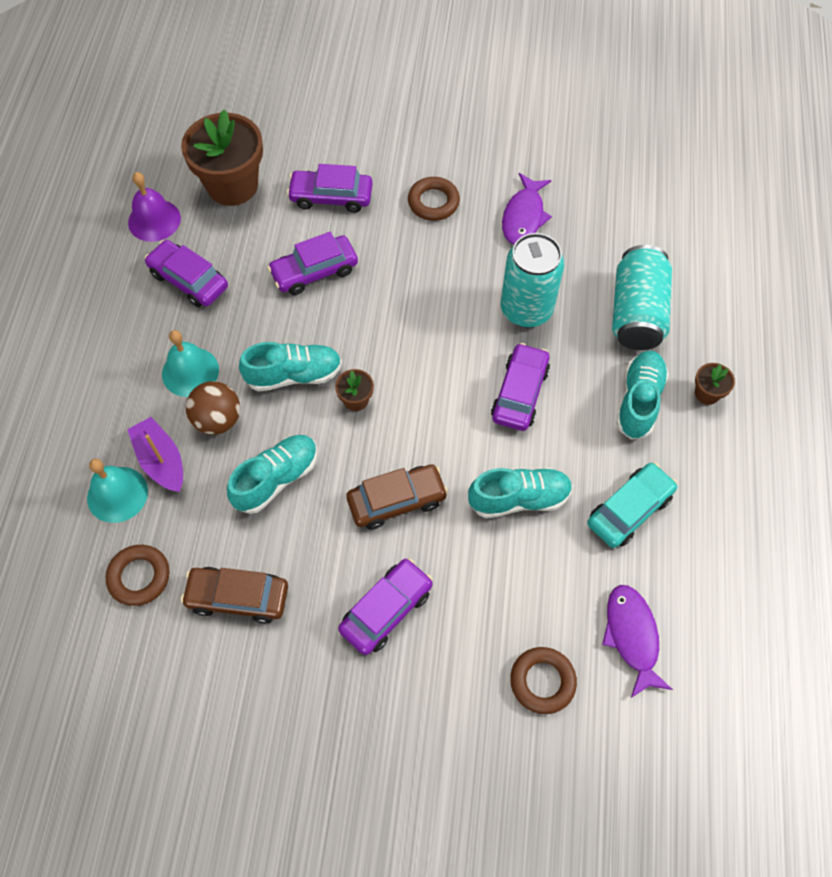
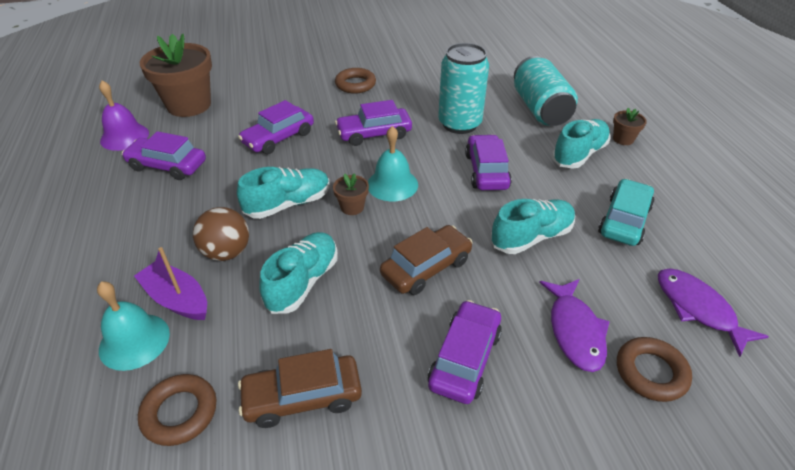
camera: 20 degrees left, 20 degrees down
turquoise bell [162,330,219,397] -> turquoise bell moved to [368,126,418,201]
purple car [287,164,373,213] -> purple car moved to [335,100,412,146]
purple fish [502,173,552,244] -> purple fish moved to [539,279,610,372]
turquoise shoe [616,351,669,440] -> turquoise shoe turned 45 degrees clockwise [552,119,610,169]

